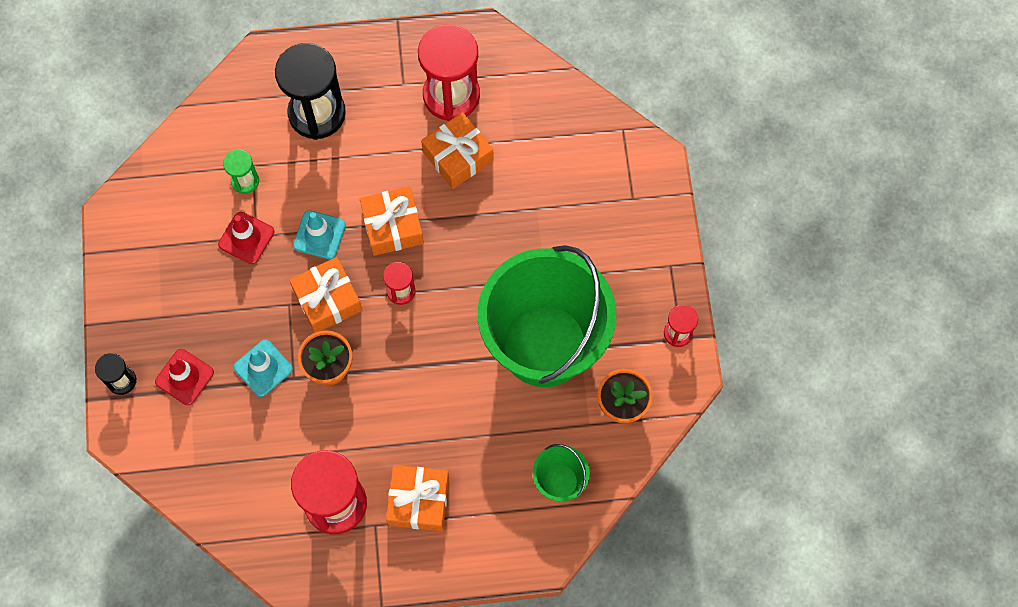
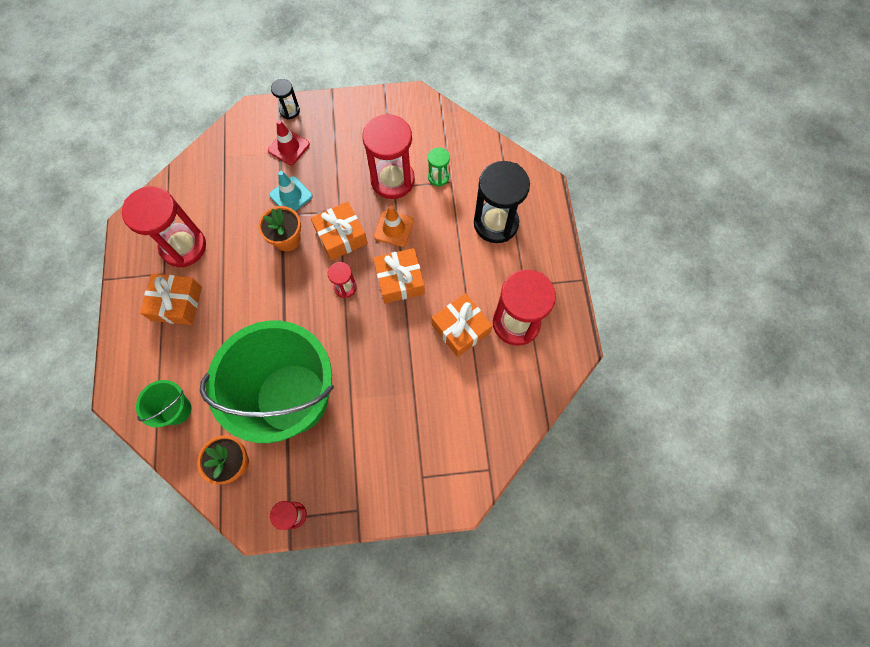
camera: 90 degrees right, 0 degrees up
red traffic cone [218,212,274,264] -> red hourglass [362,114,415,199]
turquoise traffic cone [293,210,346,259] -> orange traffic cone [374,206,414,247]

